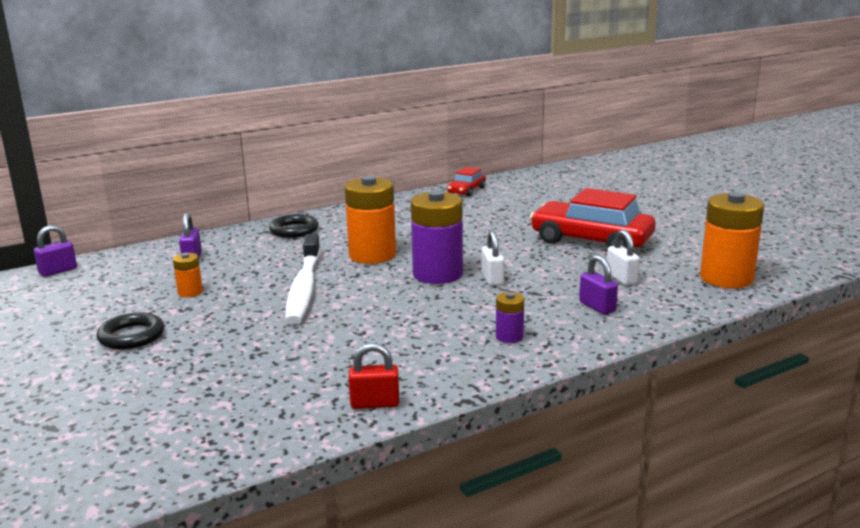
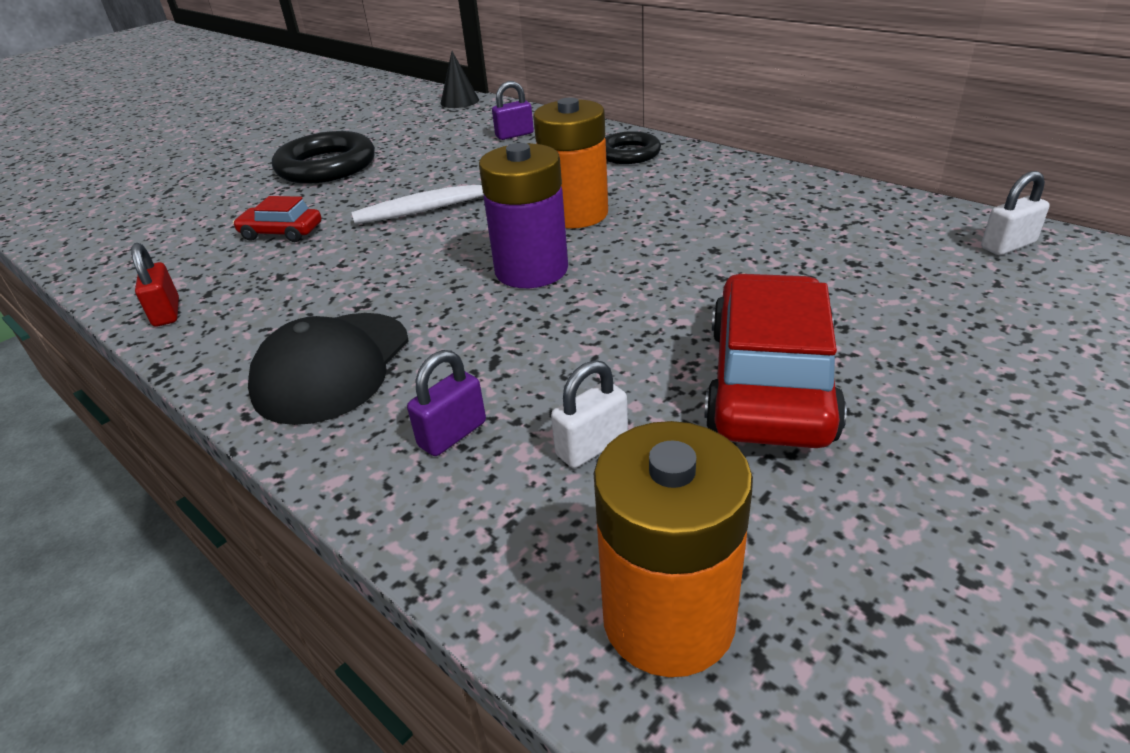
camera: 75 degrees right, 15 degrees up
purple padlock [34,225,77,277] -> black cone [440,51,479,108]
black ring [97,312,164,350] -> black ring [272,131,375,184], size x1.65
orange battery [173,253,203,297] -> none
red car [447,167,486,197] -> red car moved to [233,196,322,242]
white padlock [482,230,505,286] -> white padlock moved to [981,171,1050,255]
purple battery [496,292,524,343] -> black cap [248,313,409,425]

